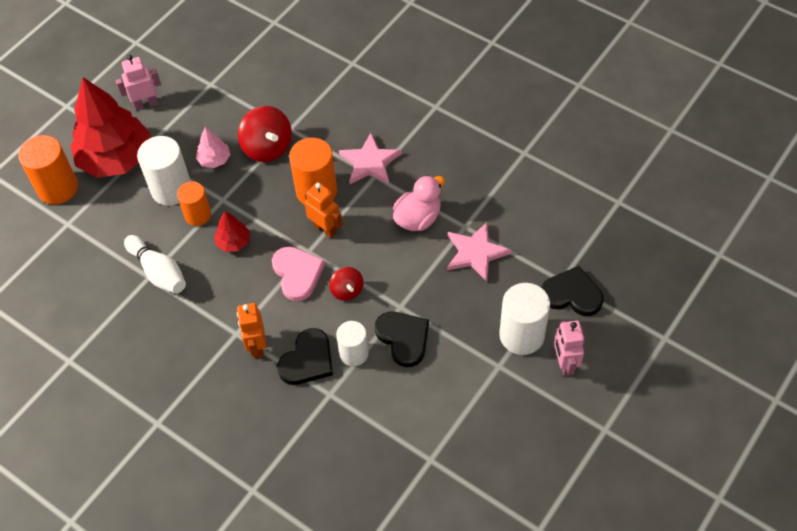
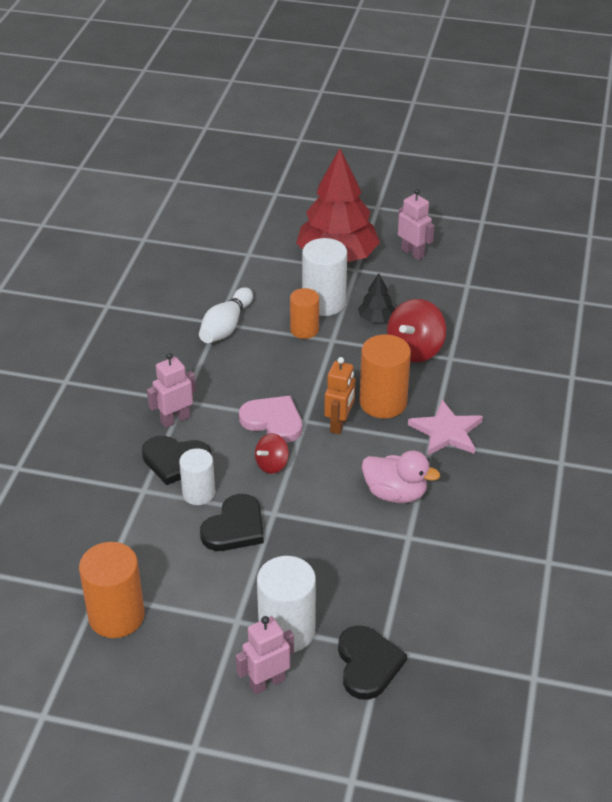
camera: 65 degrees right, 15 degrees down
orange cylinder [18,135,78,205] -> orange cylinder moved to [79,542,145,638]
pink tree [196,127,231,168] -> black tree [358,273,395,323]
red tree [214,211,250,252] -> none
orange robot [237,303,267,359] -> pink robot [147,353,196,428]
pink heart [272,247,325,301] -> pink heart turned 105 degrees counterclockwise [239,396,302,443]
pink star [447,222,512,282] -> none

